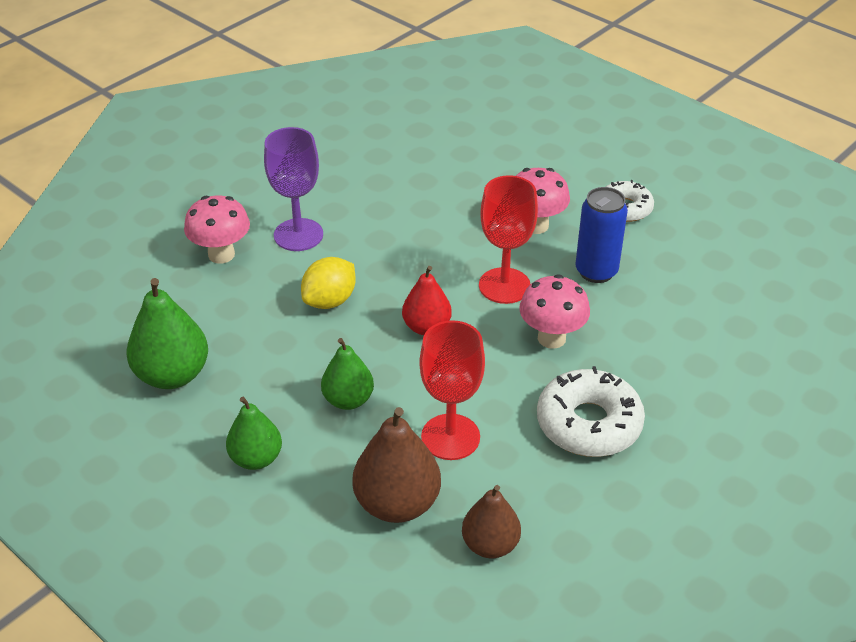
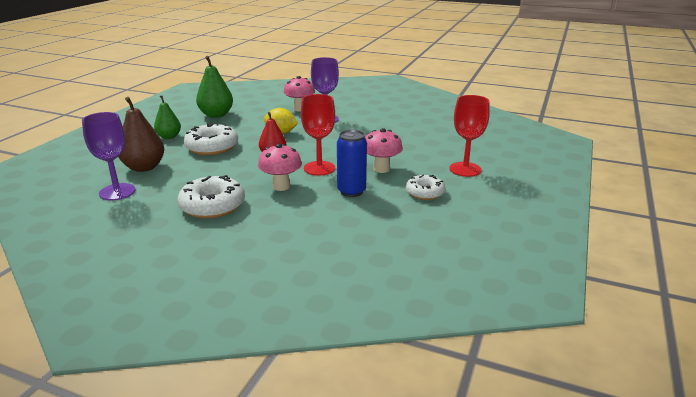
camera: 70 degrees right, 15 degrees down
green pear [321,338,374,410] -> white donut [184,123,238,155]
red goblet [419,320,485,460] -> red goblet moved to [449,95,490,177]
brown pear [462,485,521,558] -> purple goblet [82,112,136,200]

